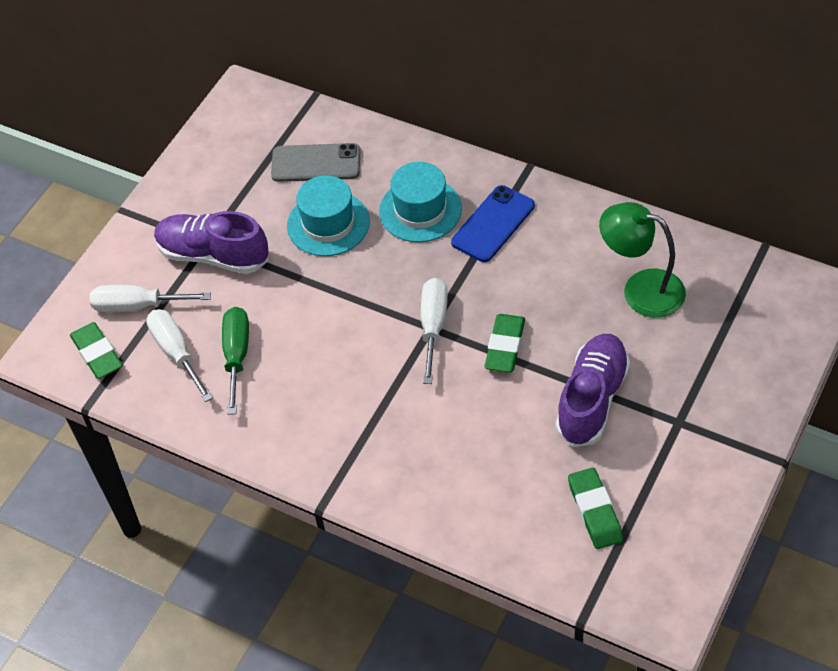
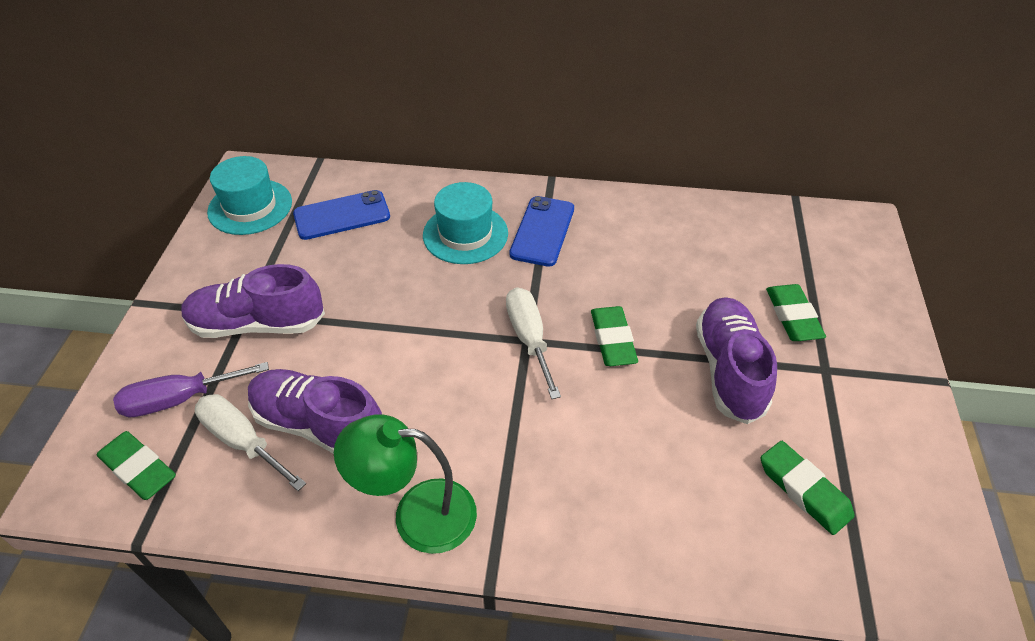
camera: 25 degrees left, 5 degrees down
white screwdriver [90,285,211,313] -> purple screwdriver [113,362,269,417]
green screwdriver [222,307,249,415] -> purple shoe [248,369,382,454]
grey phone [271,143,360,182] -> blue phone [293,190,390,240]
turquoise hat [287,175,370,256] -> turquoise hat moved to [207,156,292,235]
green lamp [599,202,686,318] -> green lamp moved to [334,414,477,554]
none -> green eraser [766,284,826,341]

